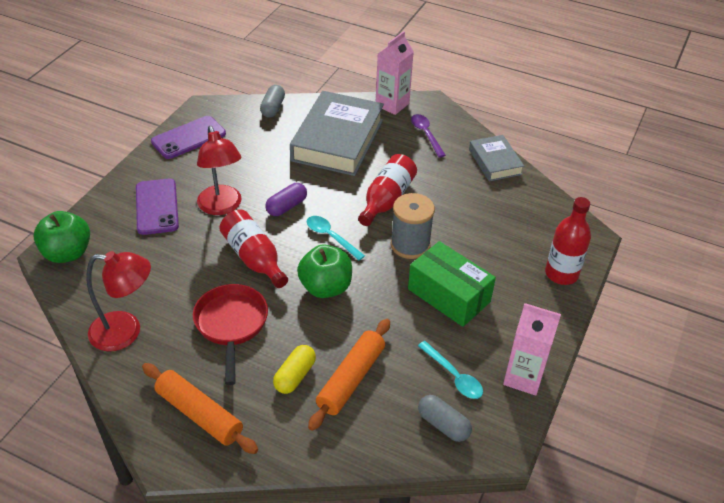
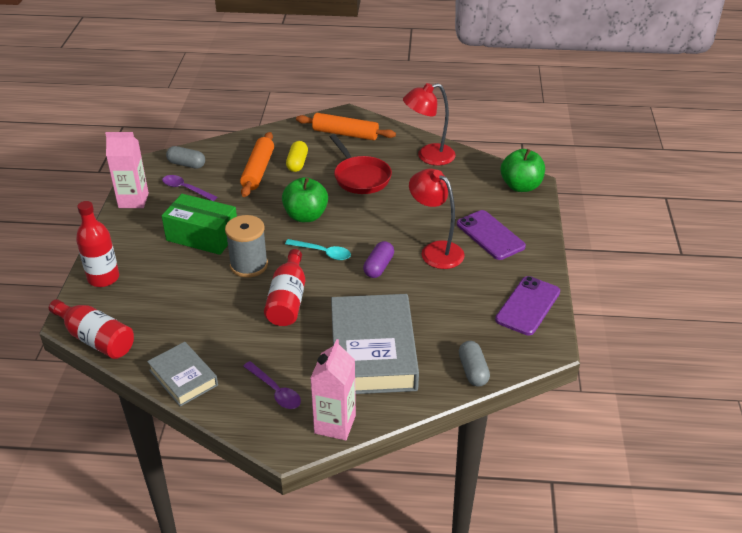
camera: 160 degrees right, 5 degrees down
red bottle [219,210,288,288] -> red bottle moved to [49,299,134,359]
turquoise spoon [418,341,483,399] -> purple spoon [162,175,217,201]

